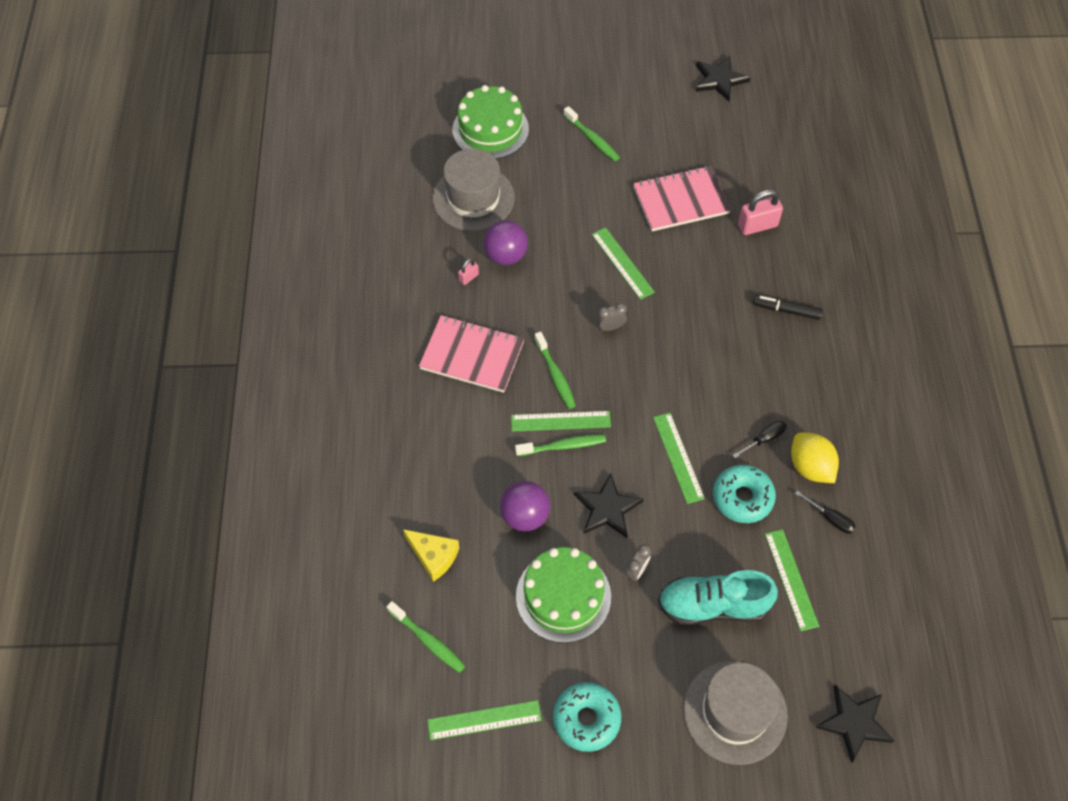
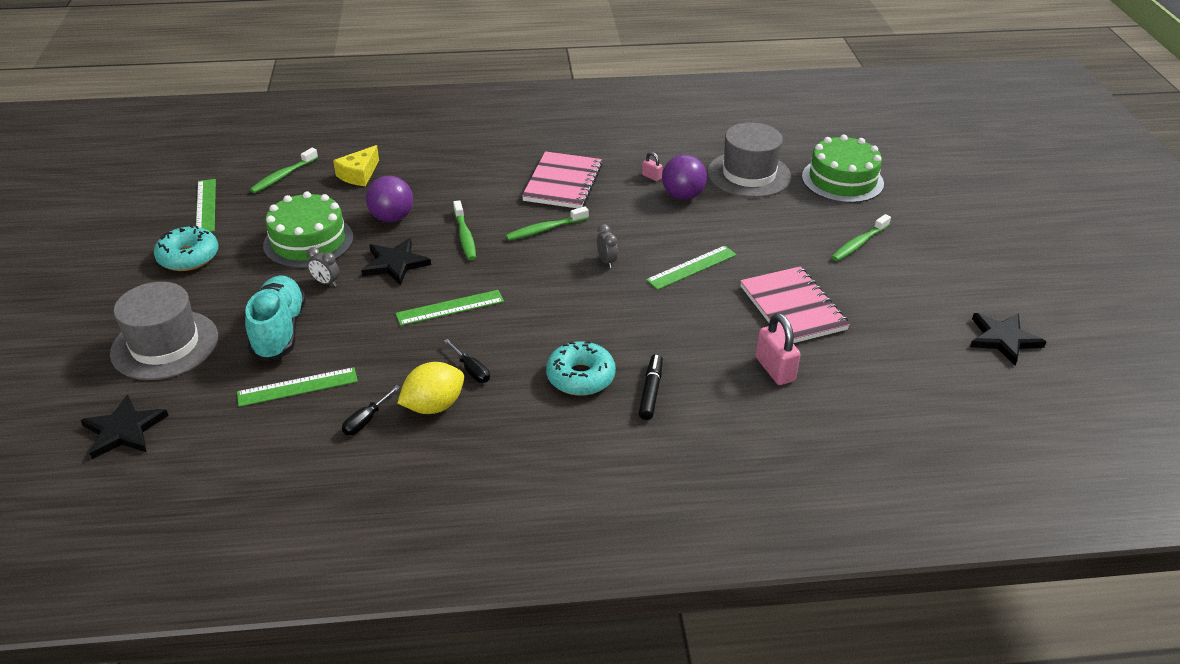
camera: 85 degrees right, 20 degrees down
green ruler [511,411,611,432] -> none
turquoise donut [713,465,776,523] -> turquoise donut moved to [546,341,616,396]

